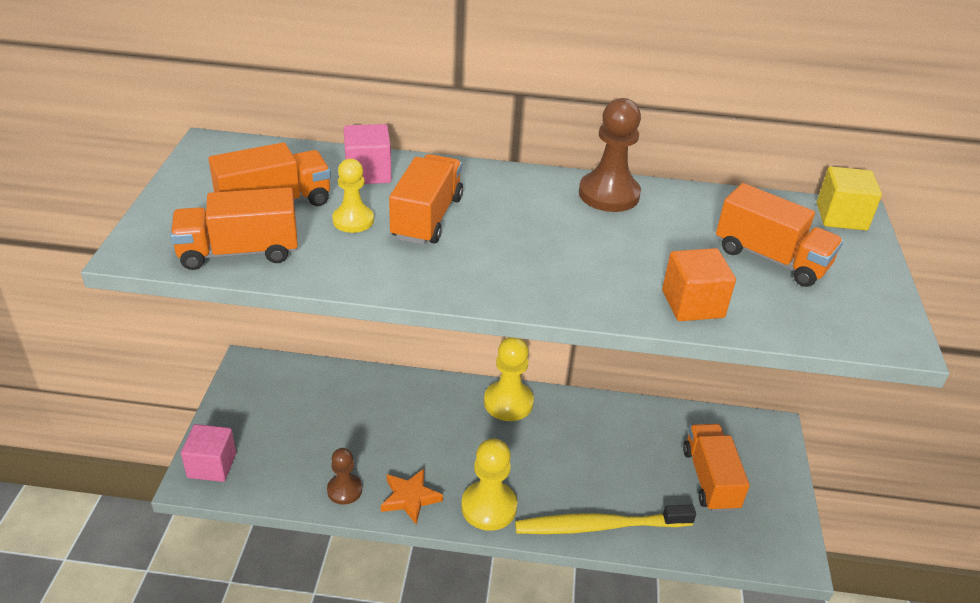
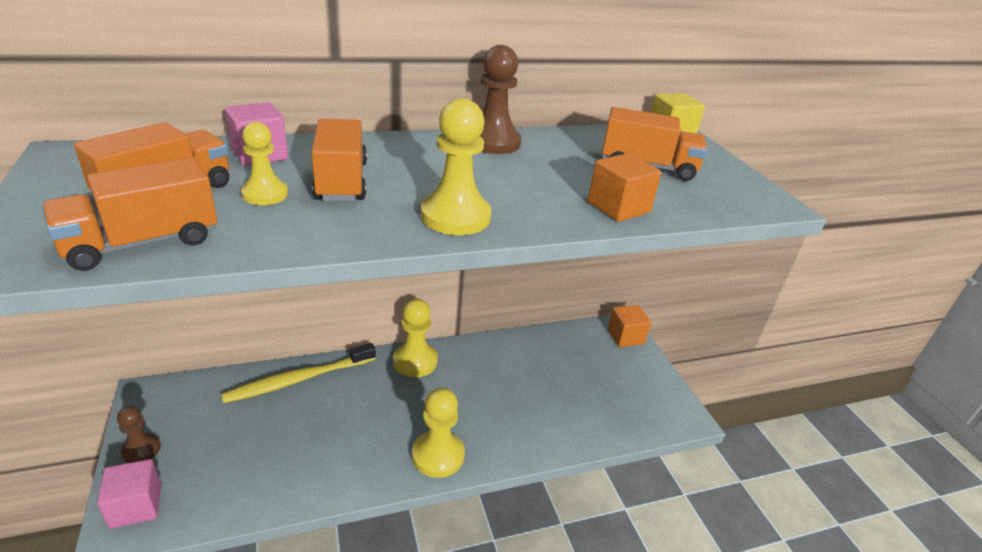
camera: 25 degrees left, 5 degrees down
brown pawn [327,448,362,505] -> brown pawn moved to [117,406,161,463]
orange star [381,469,443,525] -> none
yellow toothbrush [515,504,696,534] -> yellow toothbrush moved to [221,343,376,403]
orange truck [683,424,750,512] -> none
none -> yellow pawn [421,98,491,235]
none -> orange cube [608,305,651,347]

